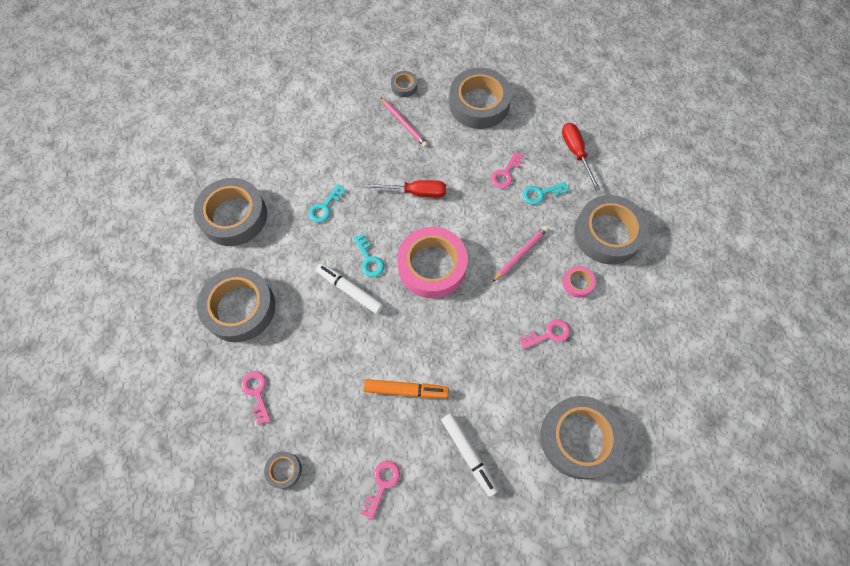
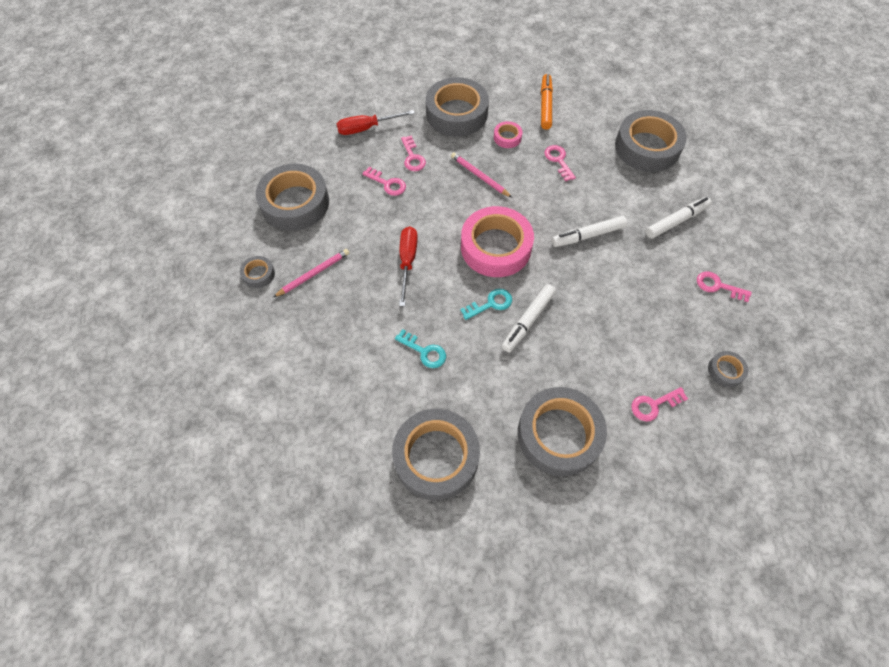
camera: 90 degrees left, 5 degrees down
orange marker [364,379,448,398] -> orange marker moved to [541,74,553,130]
turquoise key [522,182,569,205] -> pink key [401,136,426,171]
none -> white marker [552,216,627,247]

